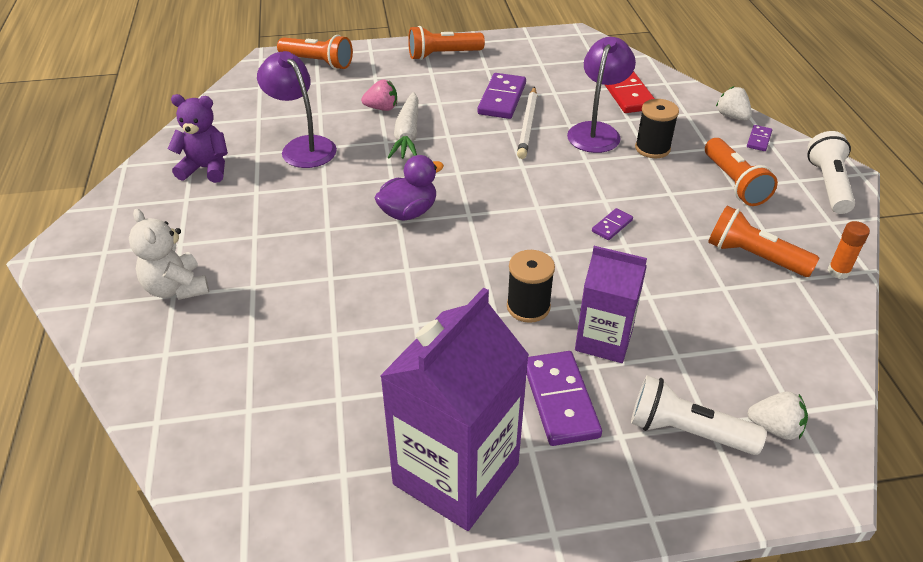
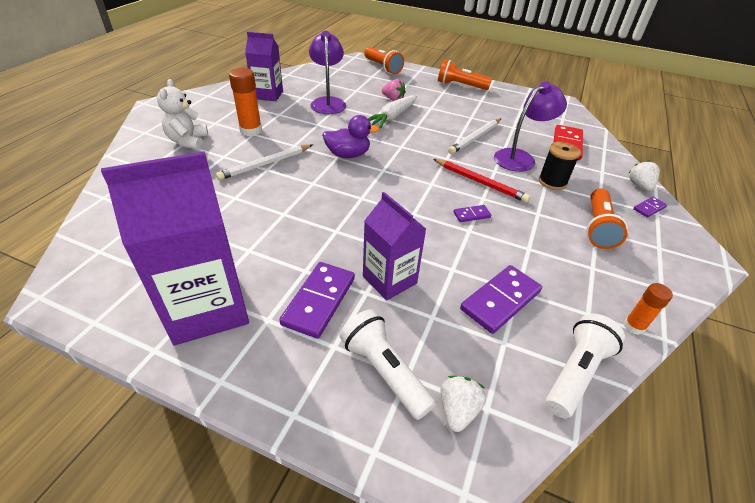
camera: 30 degrees right, 0 degrees up
purple teddy bear [168,94,228,183] -> purple carton [245,32,283,101]
purple domino [477,73,526,119] -> purple domino moved to [460,265,542,334]
black spool [507,250,555,323] -> none
orange flashlight [708,206,819,277] -> none
white strawberry [747,392,808,440] -> white strawberry turned 120 degrees counterclockwise [440,376,486,432]
white flashlight [807,131,855,214] -> white flashlight moved to [545,314,625,418]
none -> white pencil [216,144,312,180]
none -> orange glue stick [229,68,262,136]
none -> red pencil [433,159,530,203]

